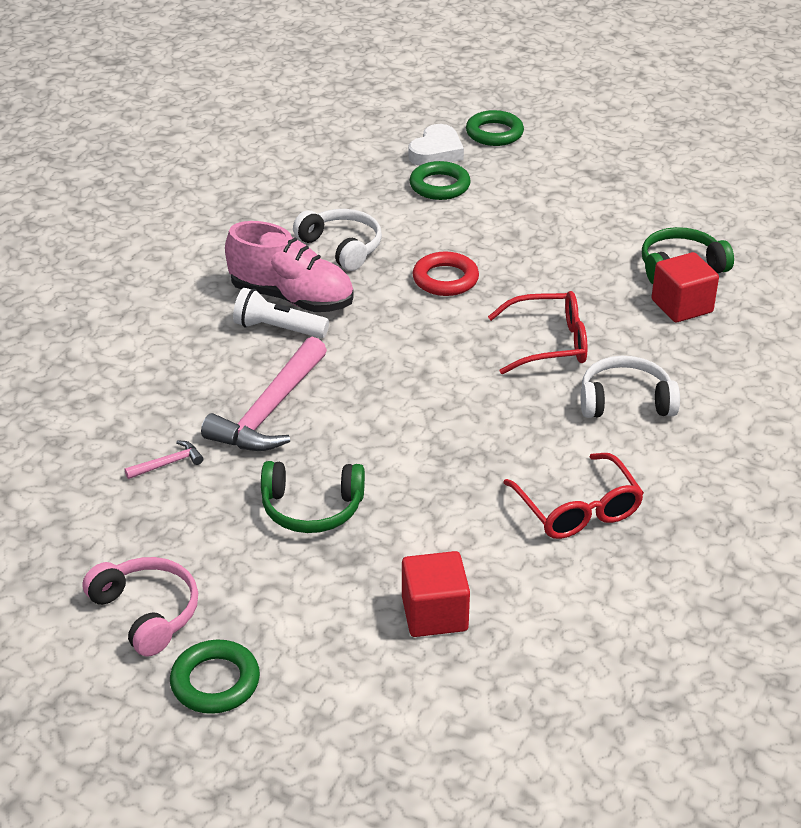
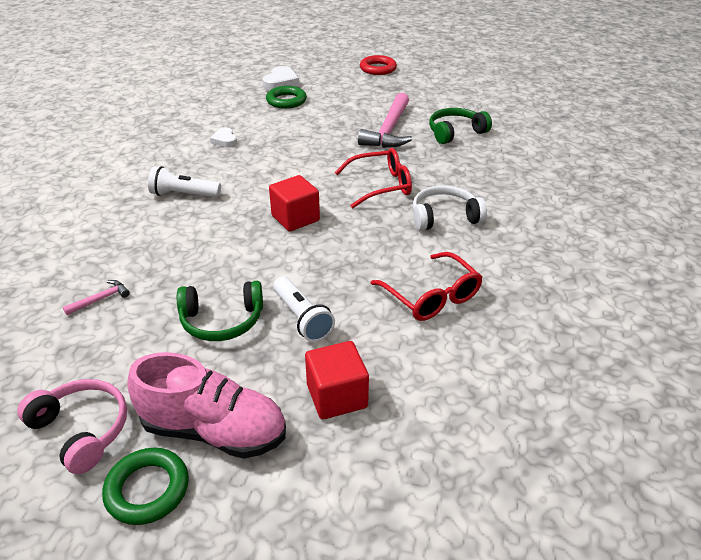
camera: 10 degrees left, 0 degrees up
pink hammer [201,337,327,451] -> pink hammer moved to [358,93,412,148]
pink shoe [225,221,354,312] -> pink shoe moved to [127,352,286,459]
white headphones [293,209,382,271] -> white heart [210,127,237,148]
red ring [413,252,479,296] -> red ring moved to [360,55,397,75]
green ring [466,110,524,146] -> none
red cube [652,252,719,322] -> red cube moved to [269,175,320,232]
none -> white flashlight [273,277,335,342]

